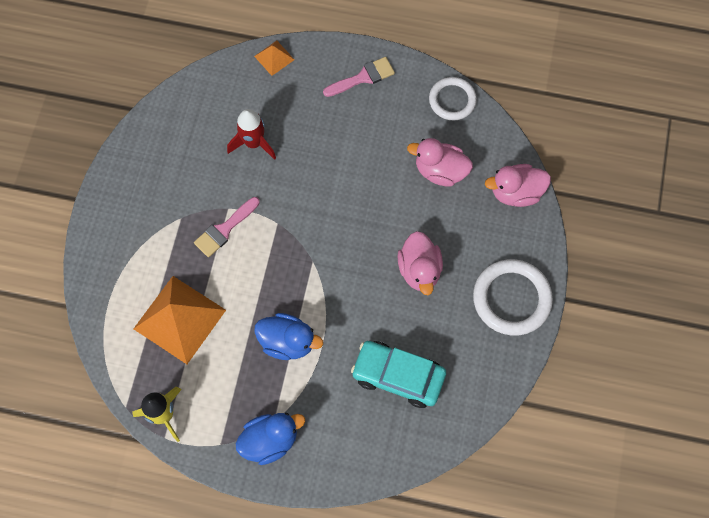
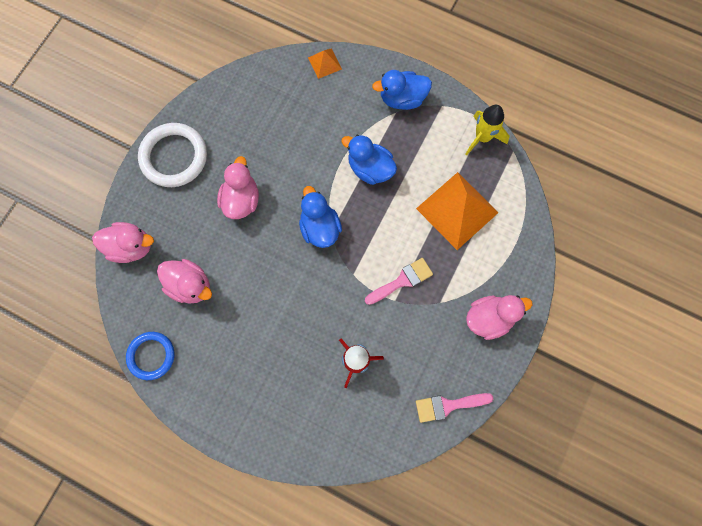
camera: 165 degrees left, 5 degrees up
orange pyramid [254,41,295,76] -> orange pyramid moved to [308,48,342,79]
pink brush [323,57,395,97] -> pink brush moved to [416,393,493,423]
turquoise car [351,341,446,408] -> none
white ring [429,77,477,120] -> blue ring [126,332,175,380]
none -> blue duck [299,186,342,248]
none -> pink duck [466,295,532,340]

